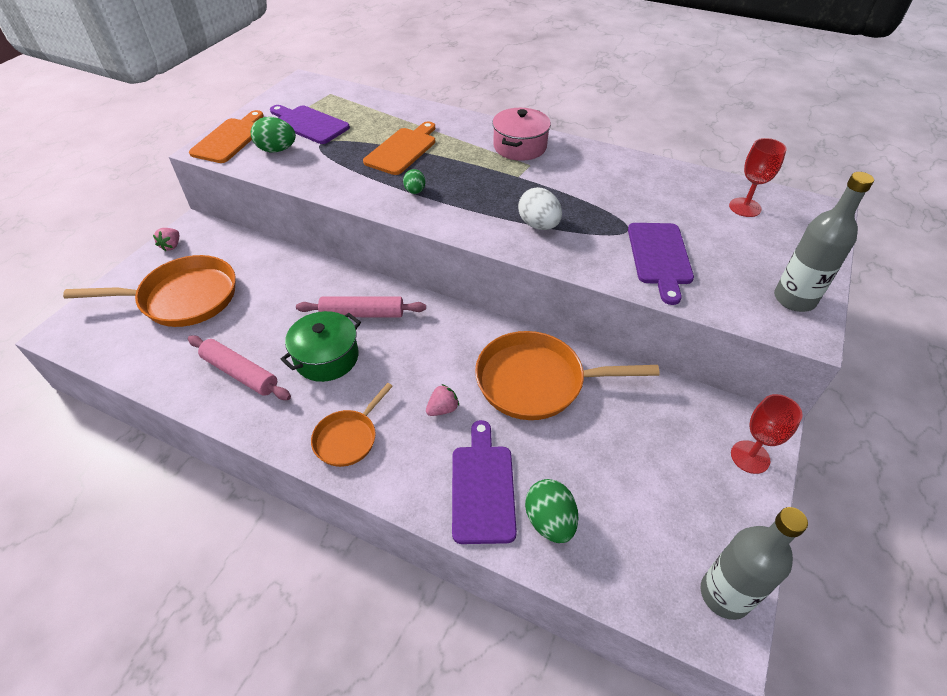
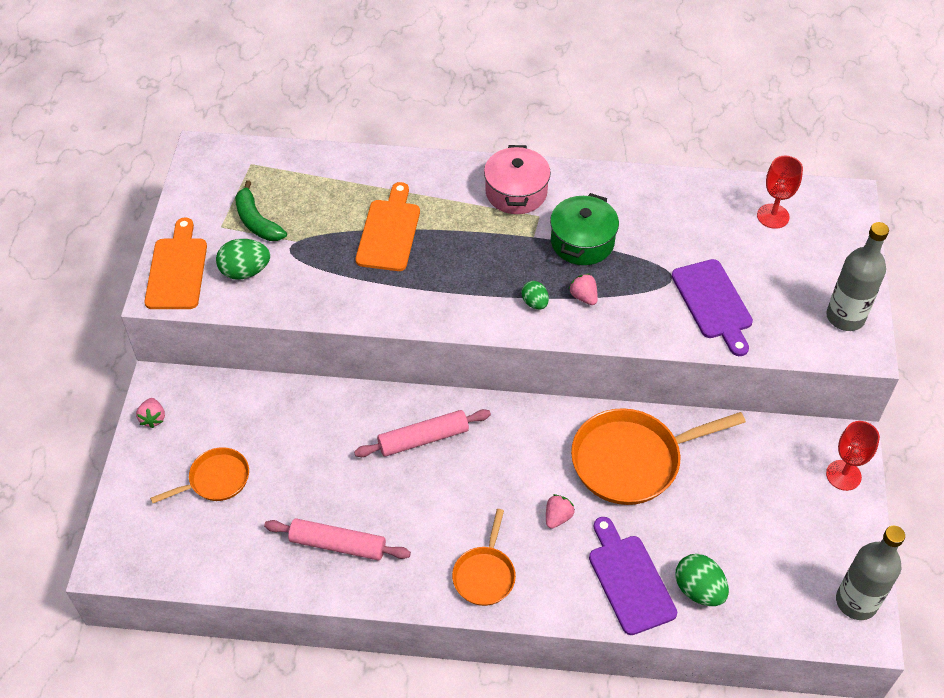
camera: 20 degrees left, 5 degrees up
orange pan [63,255,236,327] -> orange pan [150,447,249,503], size x0.55
purple cutting board [270,105,350,144] -> green banana [235,180,287,241]
green pot [280,311,361,382] -> green pot moved to [550,193,619,265]
green egg [403,169,426,194] -> green egg moved to [522,281,549,310]
white egg [518,187,562,230] -> pink strawberry [568,273,598,305]

